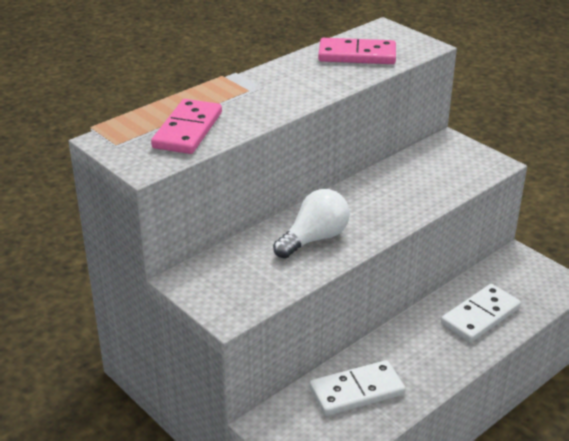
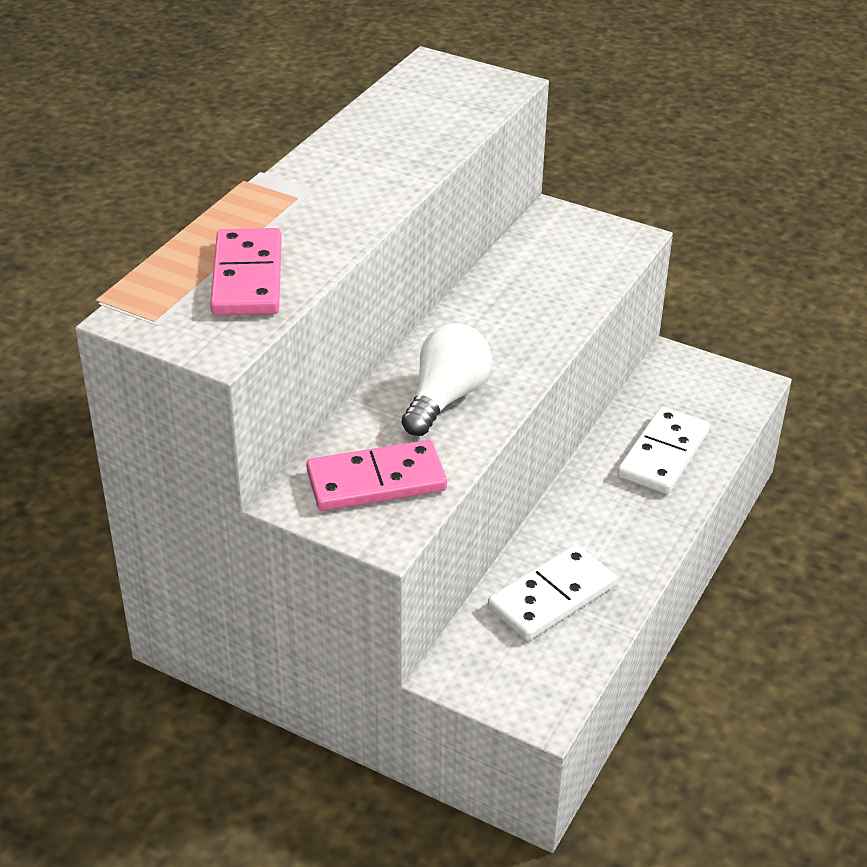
camera: 20 degrees left, 5 degrees up
pink domino [318,38,396,64] -> pink domino moved to [306,440,447,511]

